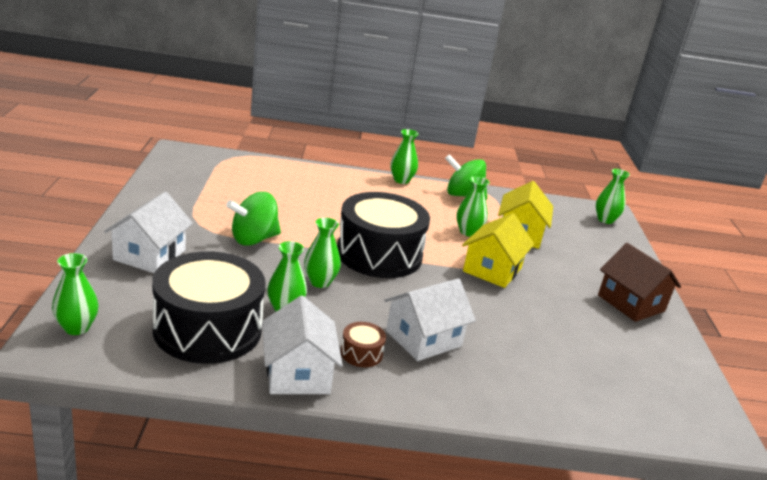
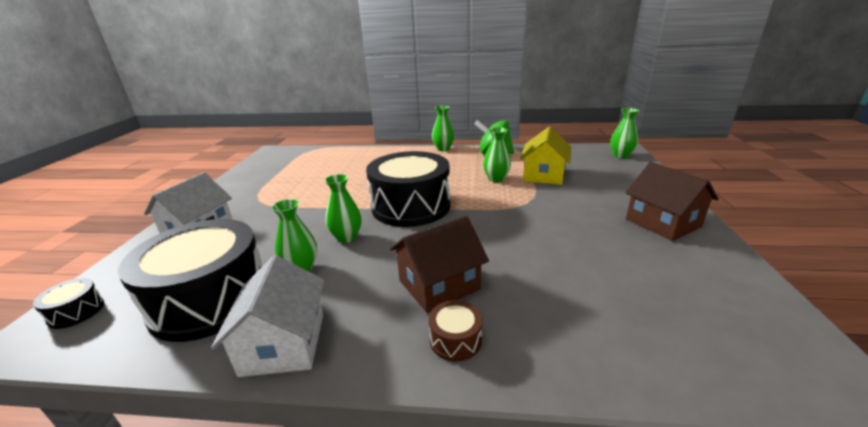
camera: 10 degrees right, 0 degrees up
green vase [52,253,99,335] -> black drum [33,278,104,329]
green spinning top [226,192,281,246] -> none
brown drum [341,322,386,367] -> brown drum moved to [429,300,483,361]
white house [384,278,476,361] -> brown house [390,216,489,313]
yellow house [462,213,534,288] -> none

